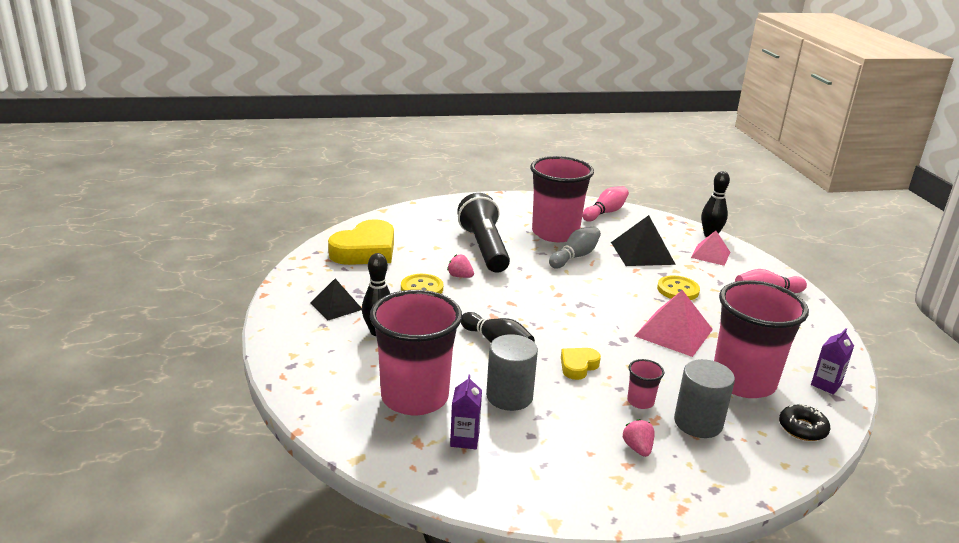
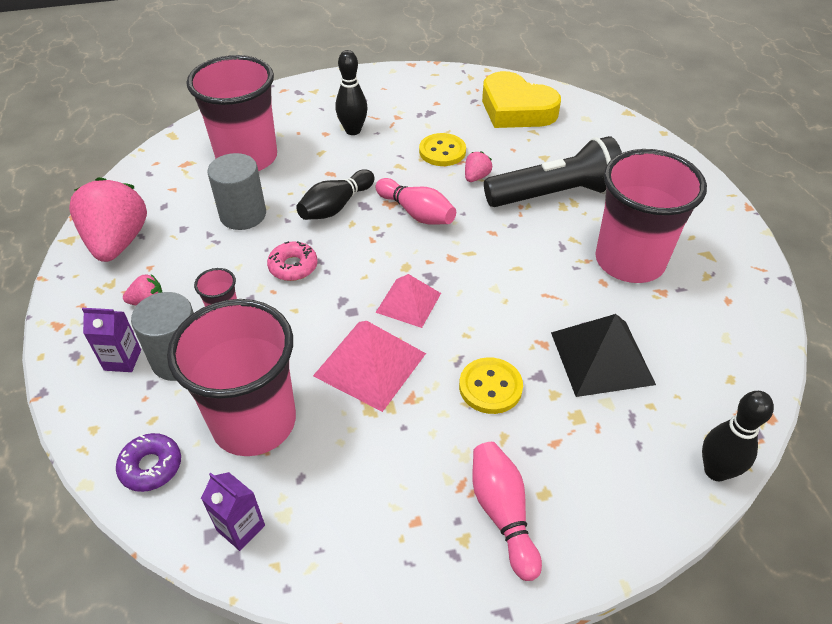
camera: 90 degrees right, 20 degrees up
black pyramid [310,279,362,320] -> none
purple carton [450,375,482,449] -> purple carton moved to [82,308,141,372]
grey bowling pin [549,226,601,269] -> none
yellow heart [561,348,601,380] -> pink donut [267,241,318,281]
pink bowling pin [582,186,629,222] -> pink bowling pin moved to [375,178,456,225]
pink pyramid [691,231,730,266] -> pink pyramid moved to [376,274,441,328]
black donut [779,404,830,441] -> purple donut [116,433,181,492]
none -> pink strawberry [69,177,147,262]

